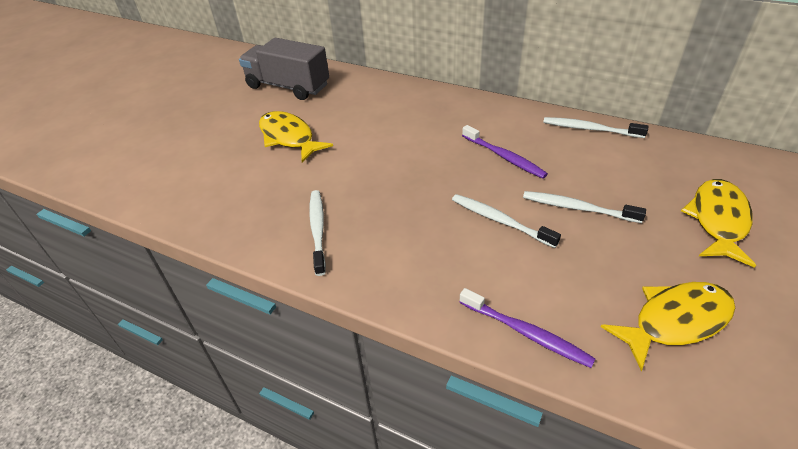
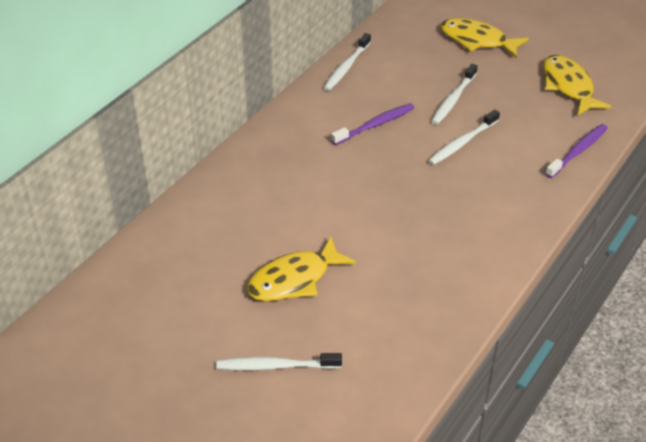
camera: 85 degrees left, 0 degrees up
grey truck [239,38,329,100] -> none
white toothbrush [309,190,326,276] -> white toothbrush moved to [216,353,342,370]

